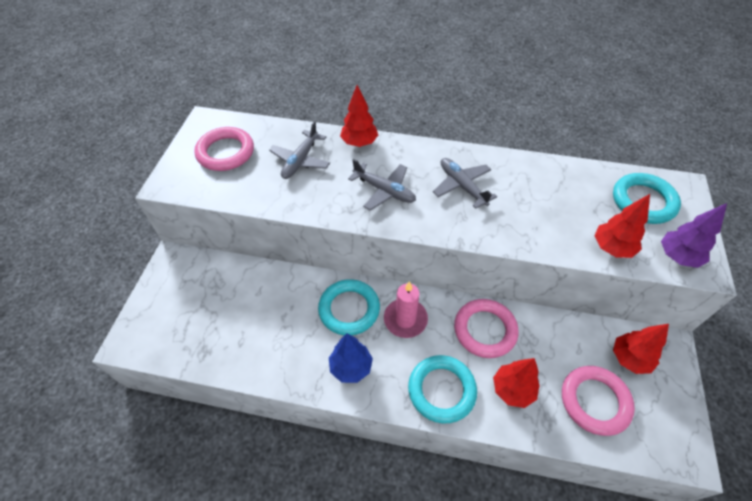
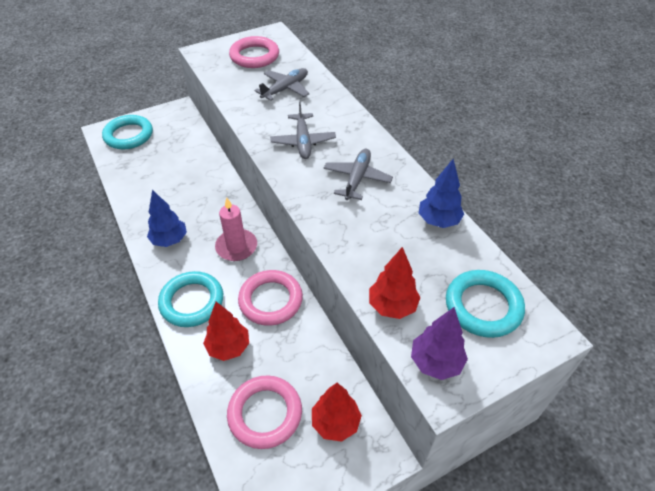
camera: 50 degrees right, 5 degrees down
grey plane [269,121,330,179] -> grey plane turned 150 degrees clockwise [254,68,309,101]
turquoise ring [318,279,380,336] -> turquoise ring moved to [102,115,153,149]
red tree [340,85,378,147] -> none
none -> blue tree [419,159,464,228]

